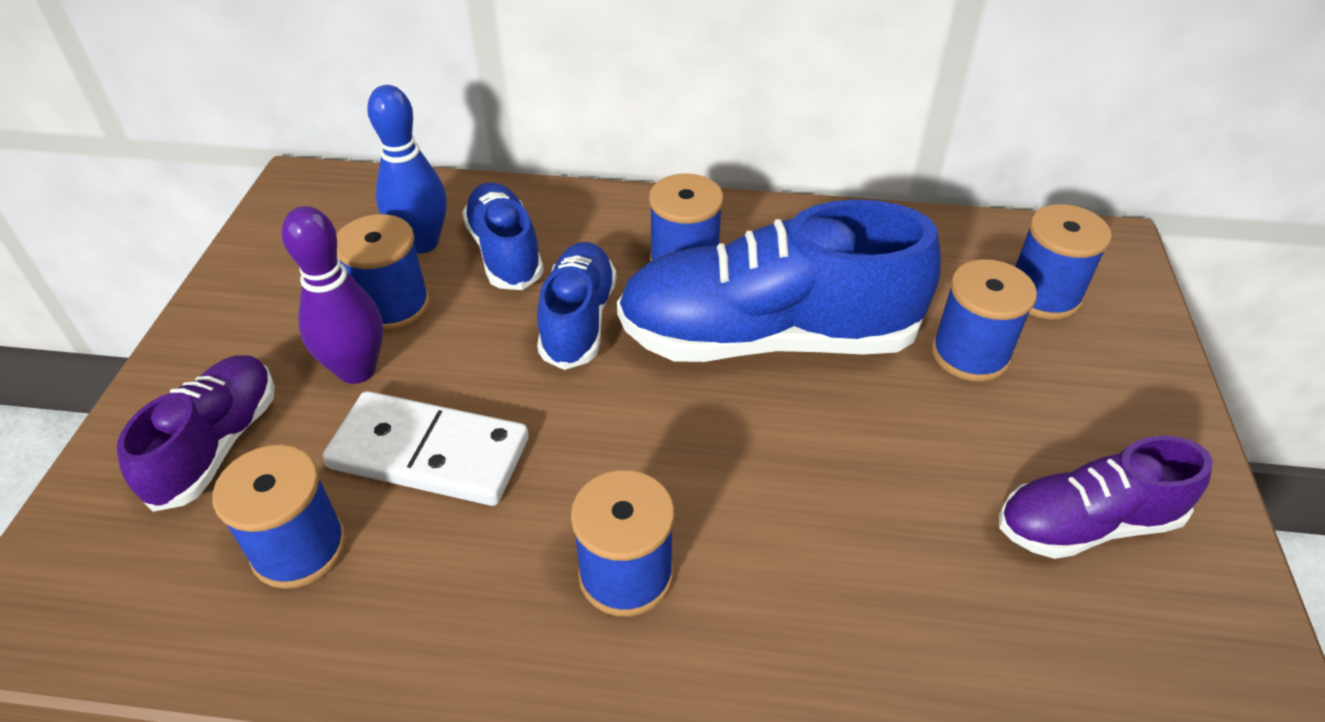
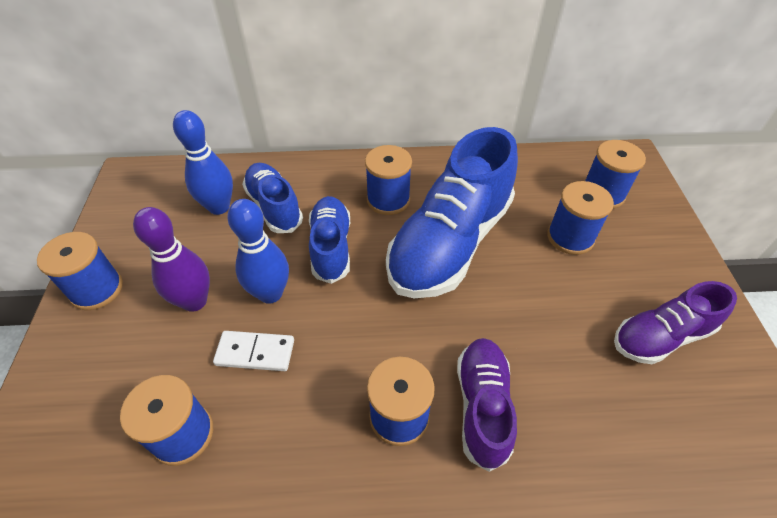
camera: 10 degrees left, 5 degrees up
purple shoe [117,355,275,512] -> purple shoe moved to [457,338,517,472]
white domino [322,391,529,506] -> white domino [213,331,294,371], size x0.62
blue spool [336,214,430,331] -> blue spool moved to [37,232,123,310]
blue shoe [617,200,941,362] -> blue shoe turned 45 degrees counterclockwise [386,127,518,298]
none -> blue bowling pin [227,199,289,304]

